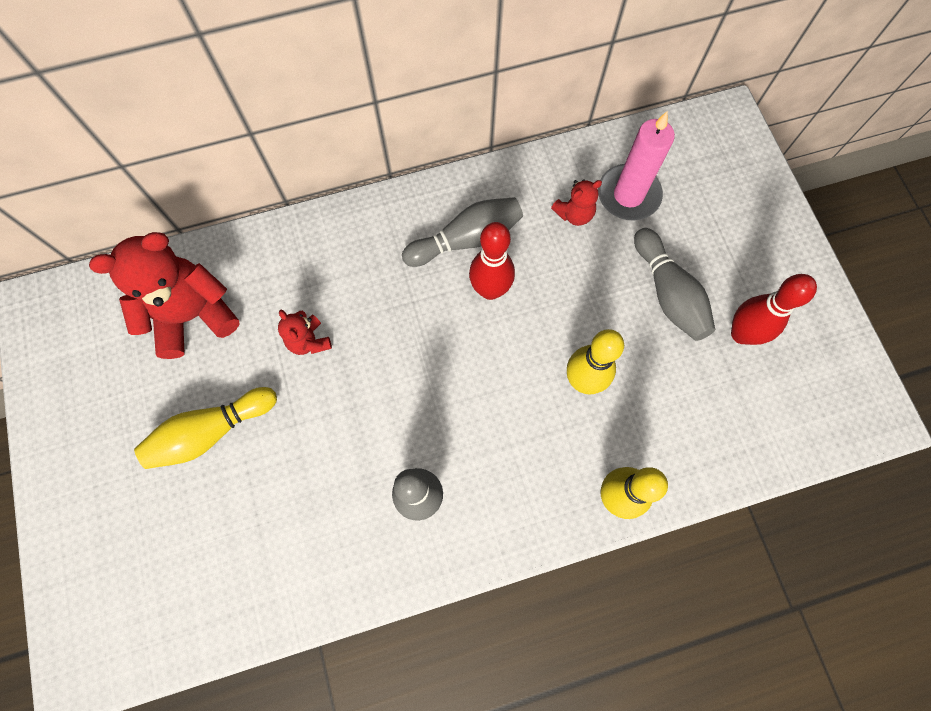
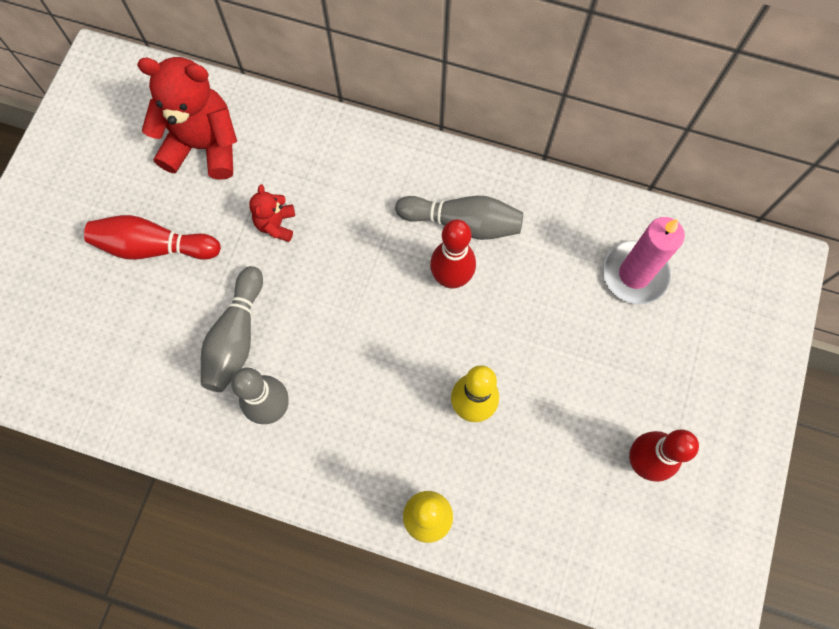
camera: 35 degrees right, 0 degrees up
yellow bowling pin [134,387,277,469] -> red bowling pin [84,215,221,260]
red teddy bear [551,179,602,226] -> none
grey bowling pin [634,228,715,341] -> grey bowling pin moved to [201,266,263,392]

